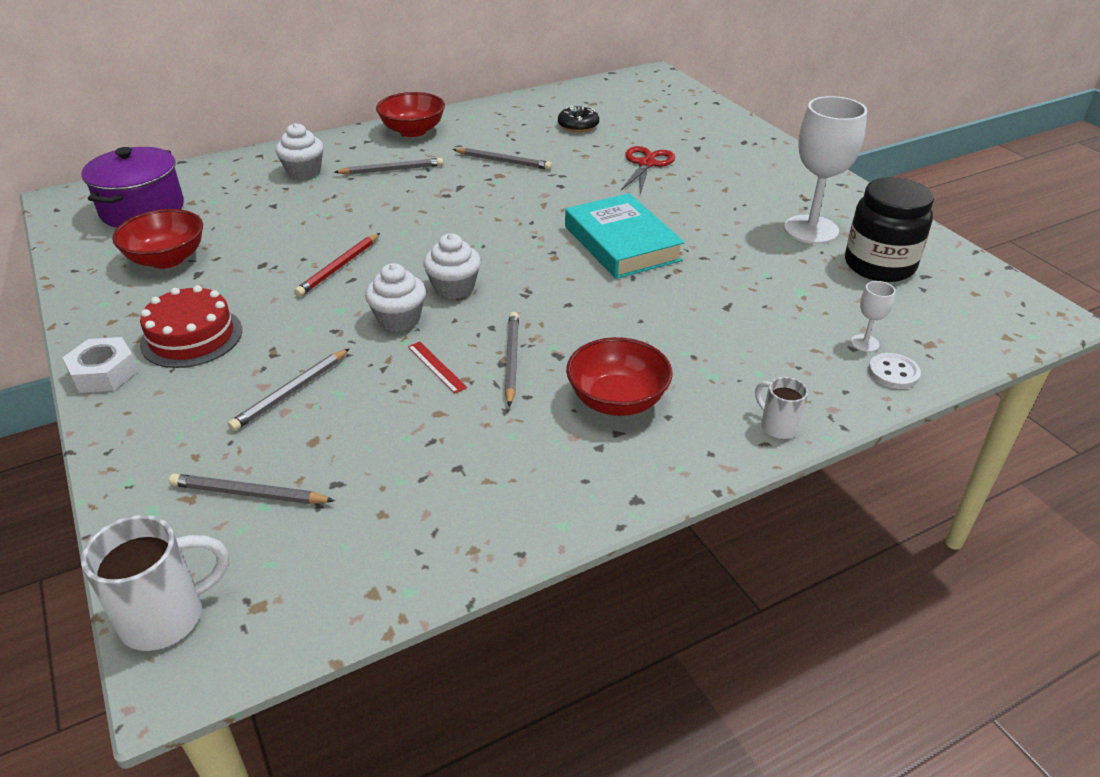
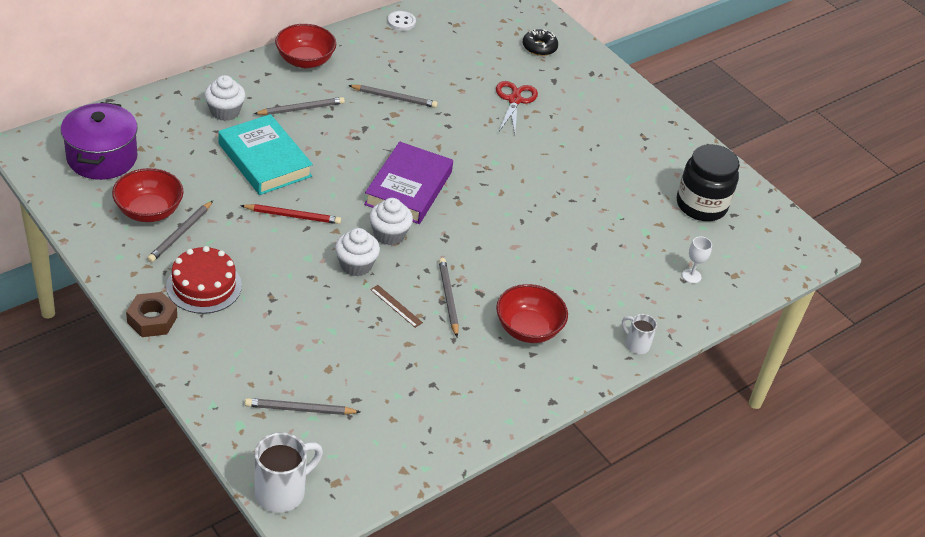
camera: 15 degrees left, 5 degrees up
white nut [62,337,138,393] -> brown nut [126,292,177,337]
grey pencil [228,348,350,431] -> grey pencil moved to [147,201,213,263]
red pencil [294,233,380,297] -> red pencil turned 105 degrees counterclockwise [240,204,341,224]
red ruler [408,342,467,393] -> brown ruler [370,285,423,328]
black donut [558,106,599,132] -> black donut moved to [523,29,558,56]
turquoise book [565,193,685,279] -> turquoise book moved to [218,114,313,195]
white goblet [784,96,867,244] -> none
white button [868,353,921,389] -> white button moved to [387,11,416,31]
none -> purple book [364,142,453,224]

